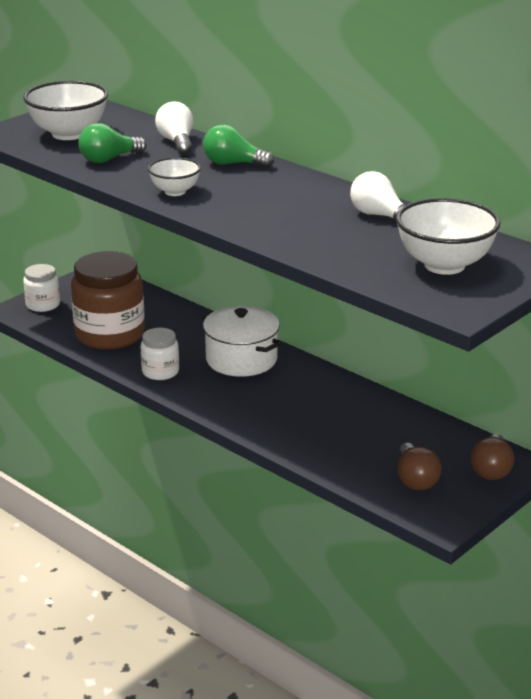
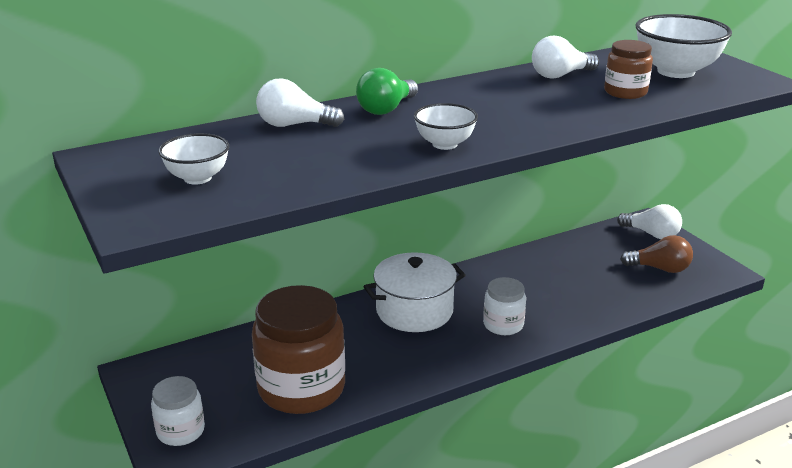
camera: 70 degrees left, 0 degrees up
white bowl [23,81,108,140] -> white bowl [159,133,229,185], size x0.58
green light bulb [78,123,147,163] -> none
white jar [140,328,179,380] -> white jar moved to [483,277,526,335]
brown light bulb [471,434,514,480] -> white light bulb [617,204,682,239]
none -> brown jar [604,40,653,99]

